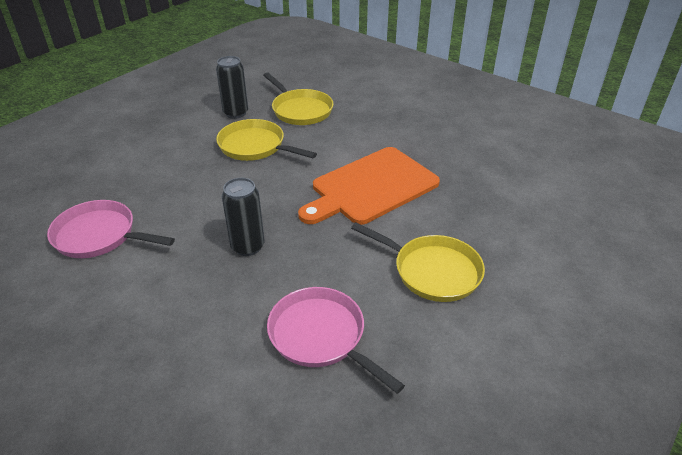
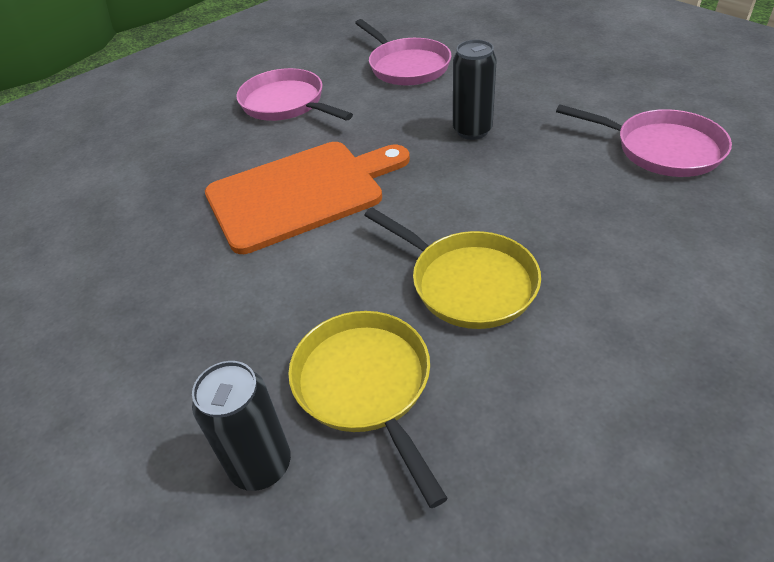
camera: 165 degrees left, 5 degrees up
black can [216,56,248,119] -> black can moved to [192,361,291,491]
yellow pan [351,222,485,302] -> pink pan [236,68,353,121]

